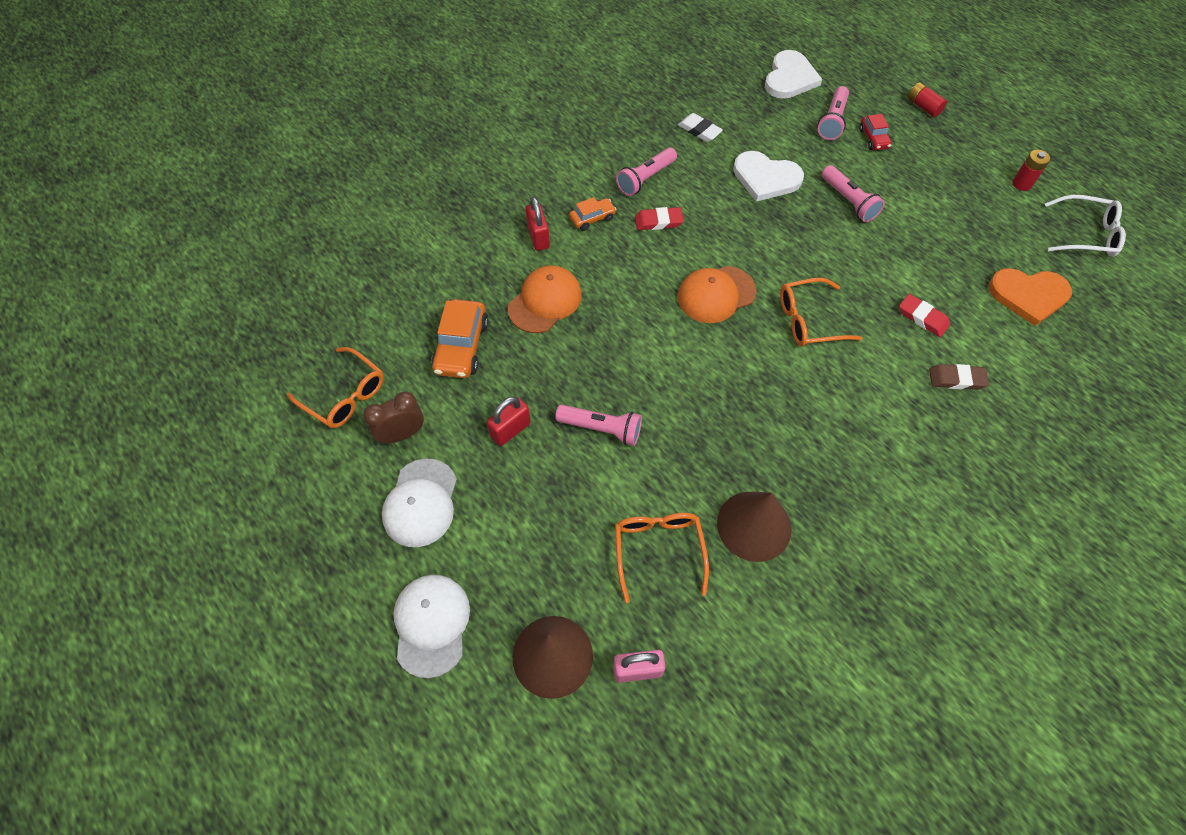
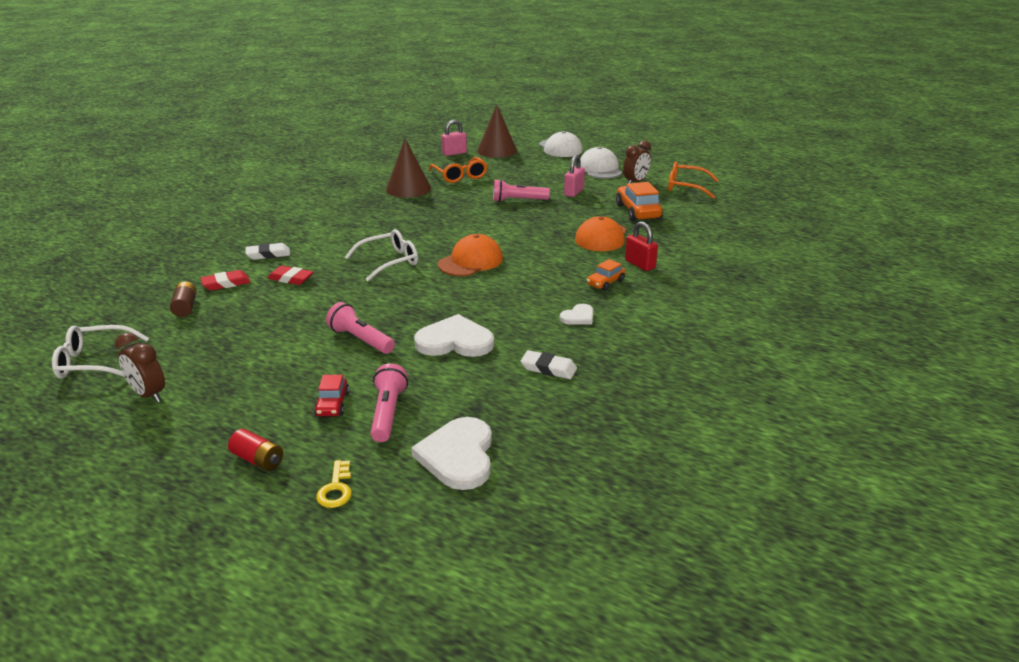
camera: 160 degrees right, 30 degrees down
red padlock [487,396,531,446] -> pink padlock [564,155,585,197]
pink flashlight [616,148,677,196] -> white heart [560,304,593,325]
red eraser [635,207,684,230] -> red eraser moved to [200,270,250,291]
orange glasses [780,278,863,347] -> white glasses [345,229,418,281]
red car [859,114,892,150] -> red car turned 150 degrees counterclockwise [314,375,349,416]
brown eraser [929,364,989,390] -> white eraser [246,243,290,260]
orange heart [989,268,1072,326] -> brown battery [170,281,197,317]
red battery [1012,150,1050,191] -> brown clock [115,333,165,402]
none -> yellow key [316,460,352,508]

